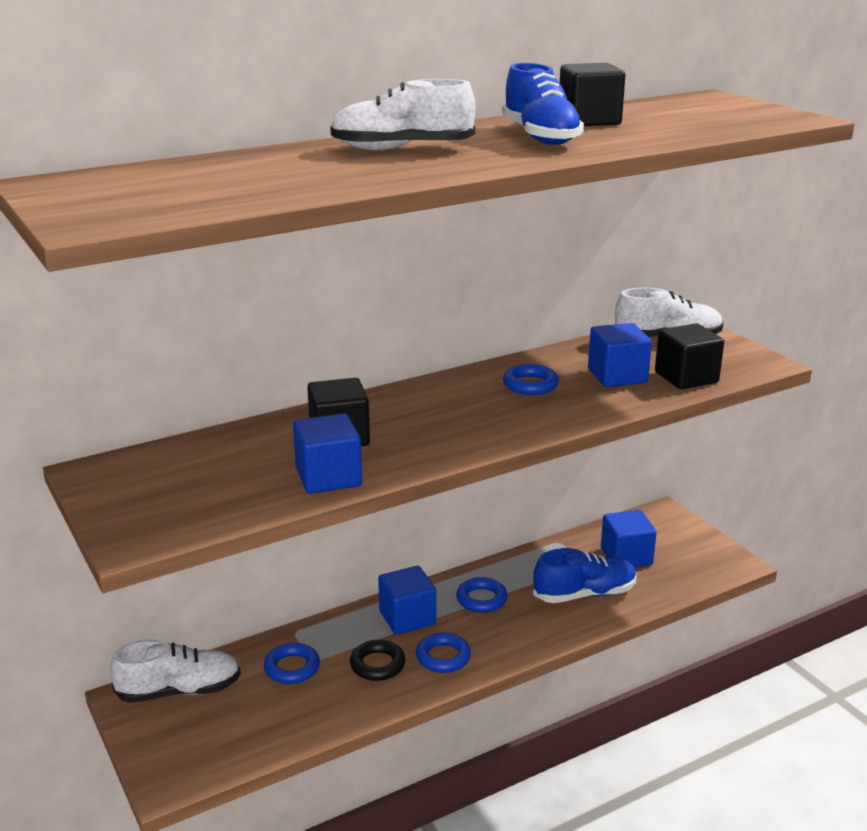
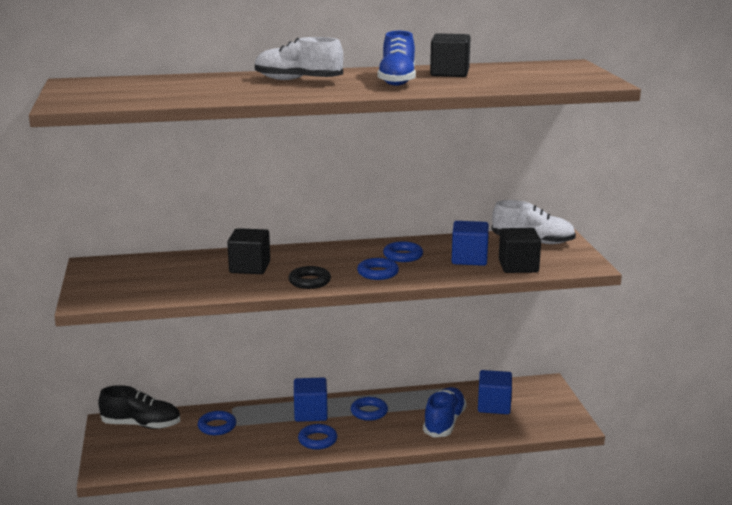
camera: 20 degrees right, 5 degrees down
white shoe [110,639,241,703] -> black shoe [98,385,180,429]
blue cube [293,413,362,494] -> none
black ring [350,640,406,681] -> black ring moved to [288,266,331,289]
blue shoe [533,548,637,603] -> blue shoe turned 75 degrees counterclockwise [423,387,466,438]
none -> blue ring [357,258,399,280]

